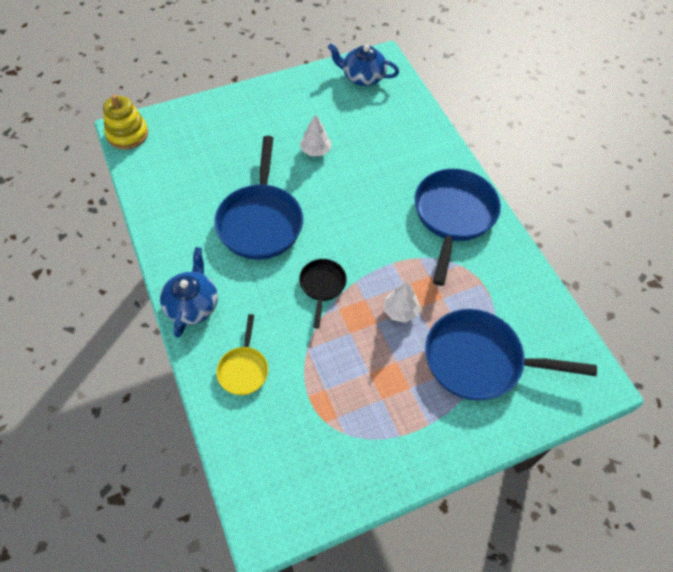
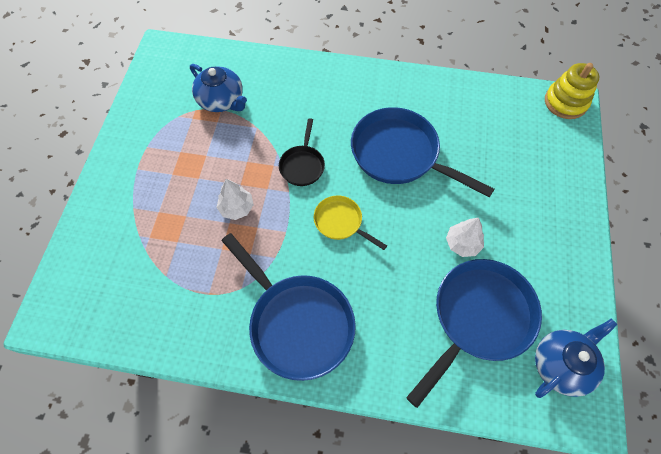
camera: 125 degrees right, 5 degrees up
blue teapot [160,247,218,338] -> blue teapot moved to [190,64,247,112]
yellow pan [216,314,268,395] -> yellow pan moved to [314,195,387,250]
black pan [299,259,347,329] -> black pan turned 60 degrees clockwise [279,118,325,186]
blue pan [425,309,597,401] -> blue pan moved to [406,259,542,408]

